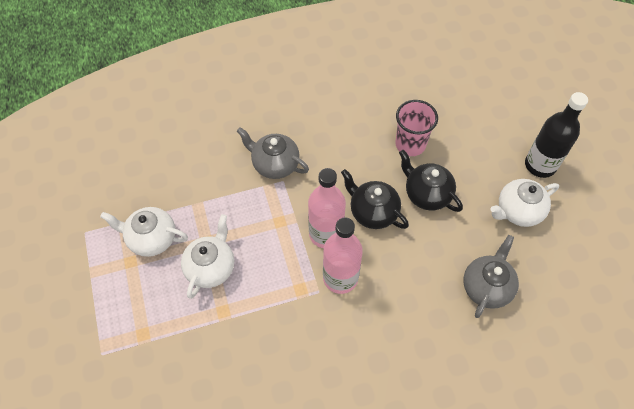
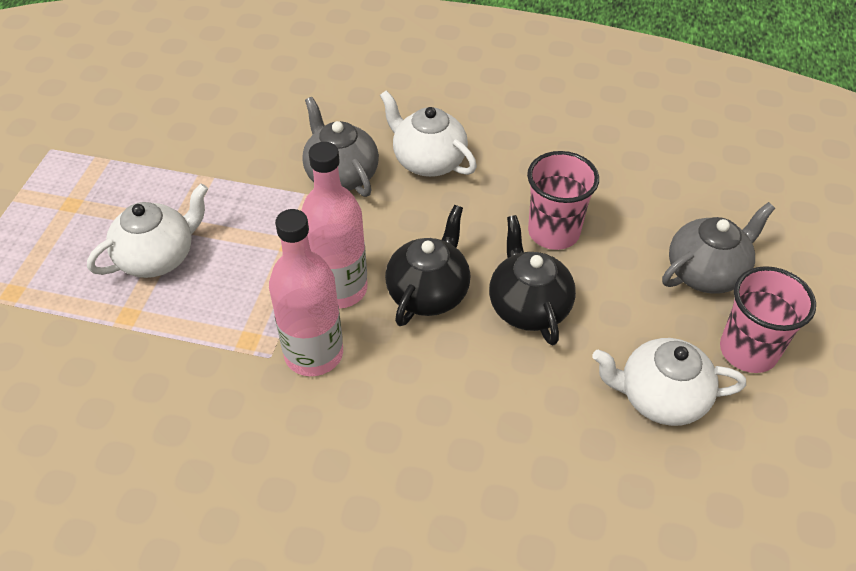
camera: 30 degrees right, 10 degrees down
white teapot [100,207,188,257] -> white teapot moved to [380,90,477,177]
black teapot [341,169,409,229] -> black teapot turned 45 degrees clockwise [385,205,470,326]
grey teapot [463,235,519,318] -> grey teapot moved to [662,202,775,294]
black bottle [525,92,588,178] -> pink cup [720,266,816,373]

